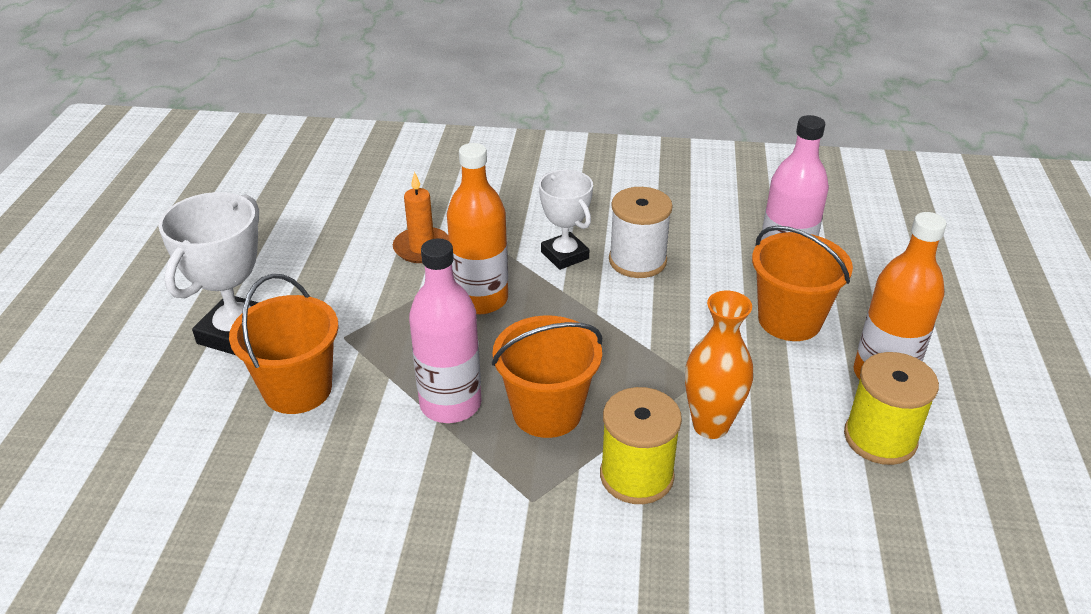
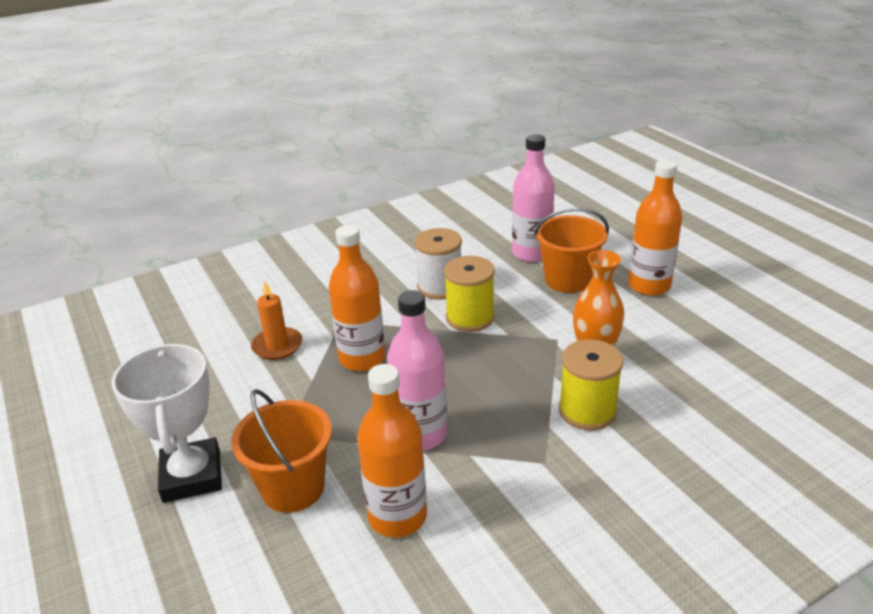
camera: 35 degrees left, 5 degrees down
orange bucket [492,316,602,438] -> none
white trophy [539,170,593,270] -> none
yellow spool [844,352,939,465] -> yellow spool moved to [444,256,495,332]
none -> orange bottle [357,364,427,538]

